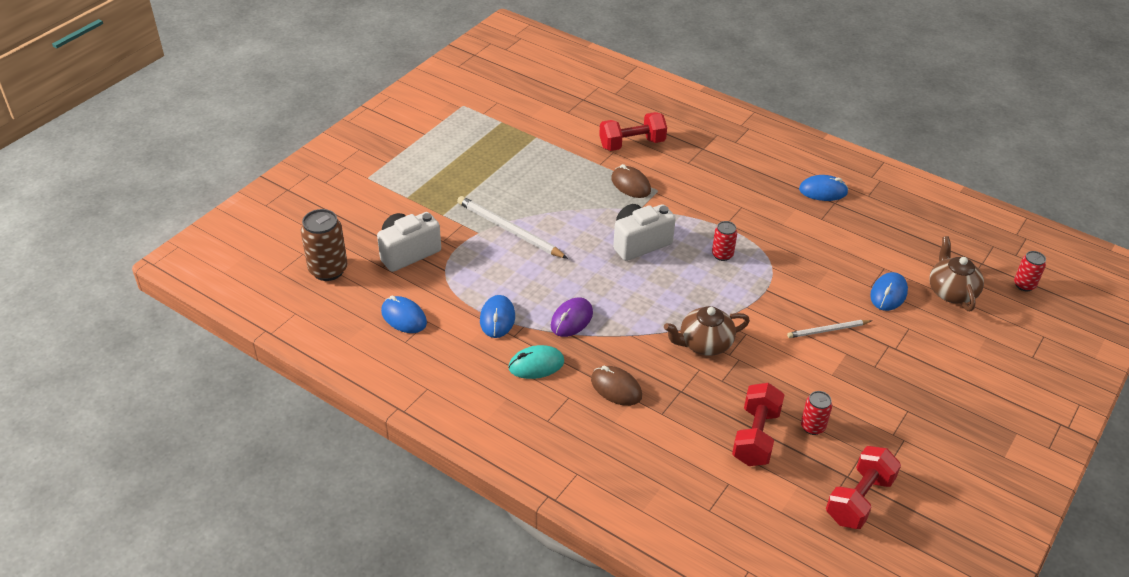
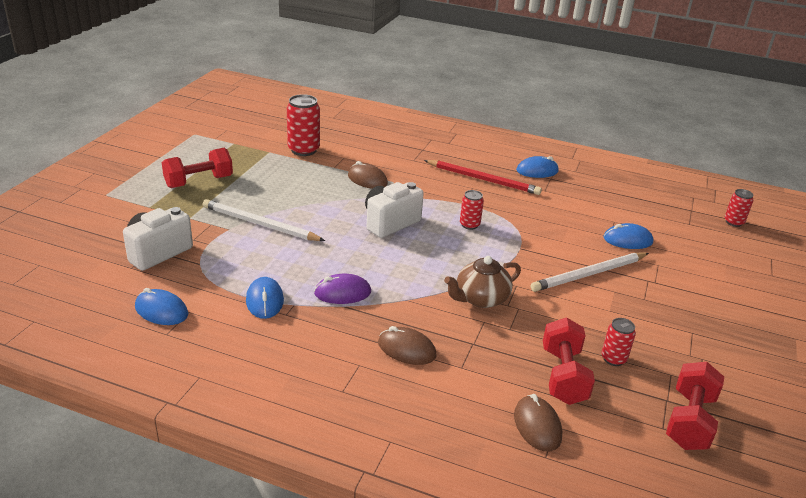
camera: 15 degrees left, 10 degrees down
brown can [301,209,348,281] -> none
turquoise mouse [508,345,564,379] -> none
purple mouse [551,297,593,337] -> purple mouse turned 60 degrees clockwise [314,274,371,304]
red dumbbell [599,112,667,151] -> red dumbbell moved to [162,148,233,188]
white pencil [787,320,871,338] -> white pencil [531,252,649,292], size x1.69
blue mouse [870,272,908,311] -> blue mouse turned 75 degrees clockwise [604,223,653,249]
brown teapot [929,236,984,311] -> none
none -> red can [287,94,320,156]
none -> red pencil [424,160,542,195]
none -> brown mouse [514,394,562,452]

